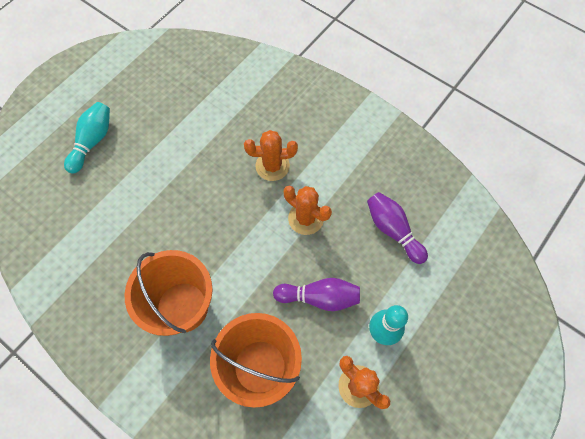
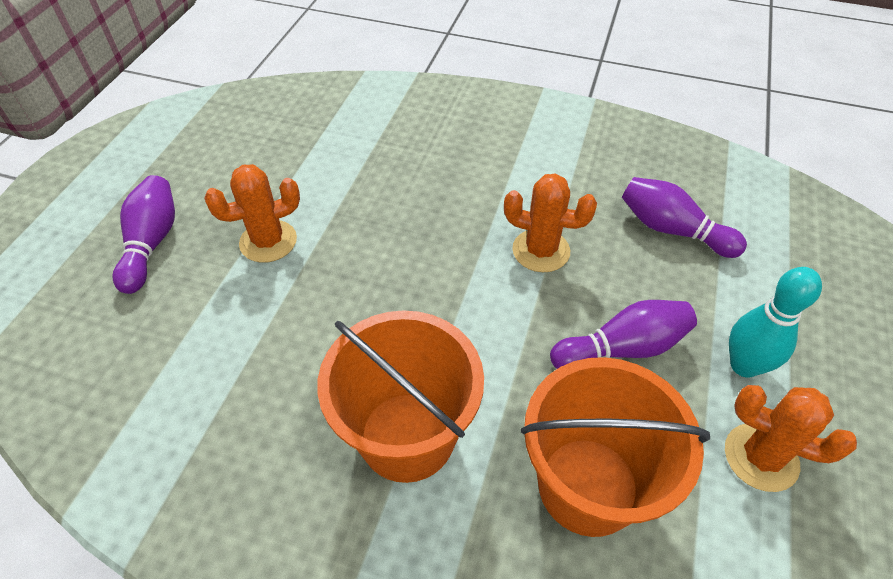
camera: 20 degrees left, 15 degrees down
turquoise bowling pin [64,102,110,174] -> purple bowling pin [112,175,175,294]
orange cactus [244,130,298,181] -> orange cactus moved to [204,164,300,263]

